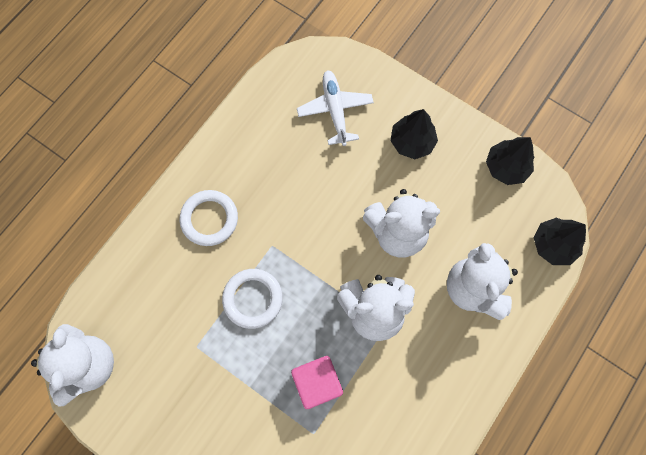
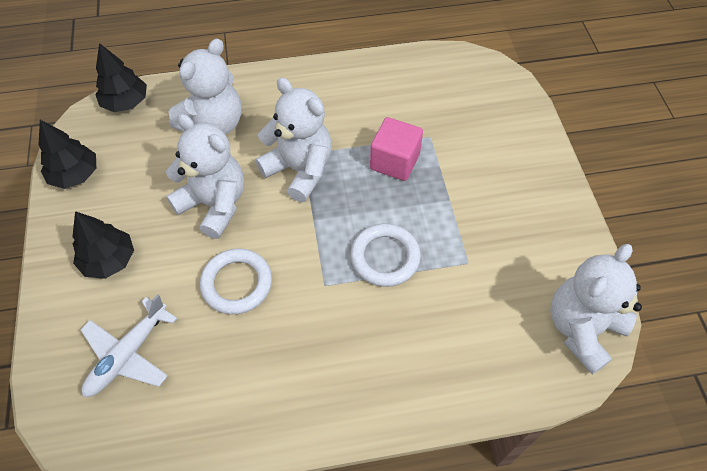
camera: 135 degrees left, 15 degrees down
white ring [180,190,238,246] -> white ring moved to [200,248,272,315]

